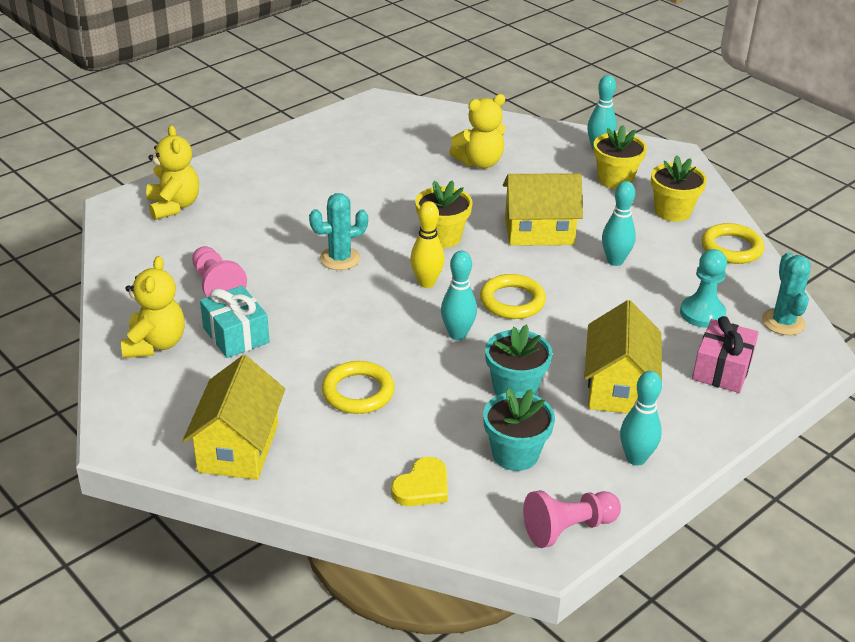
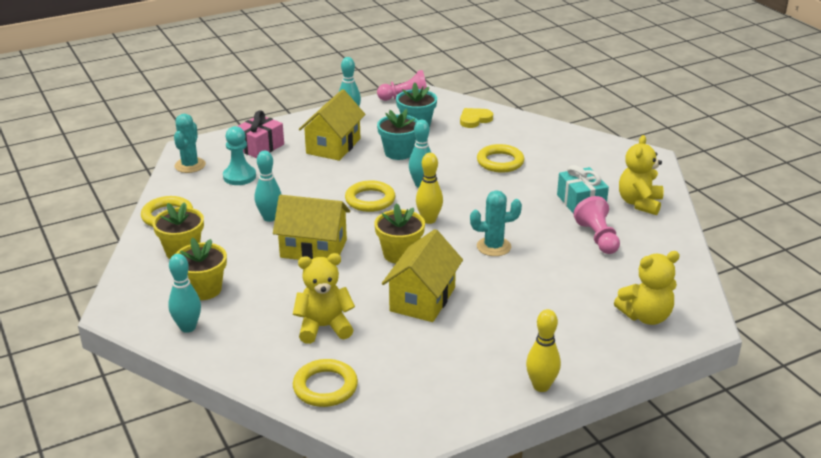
camera: 165 degrees left, 5 degrees down
yellow teddy bear [146,125,199,220] -> yellow teddy bear turned 105 degrees counterclockwise [614,251,680,325]
yellow house [183,355,285,480] -> yellow house moved to [382,229,463,322]
none -> yellow ring [293,359,358,407]
none -> yellow bowling pin [526,309,561,392]

